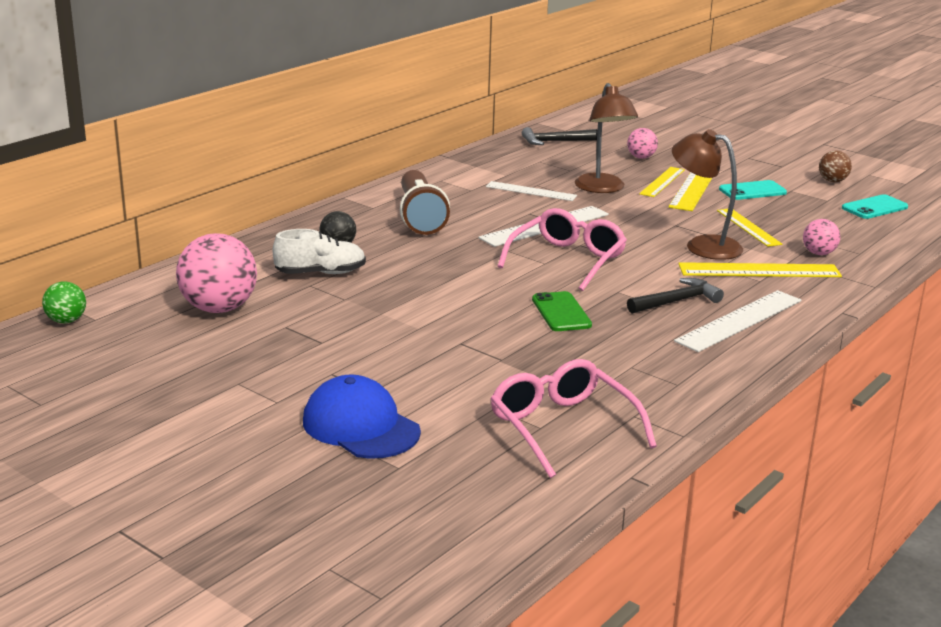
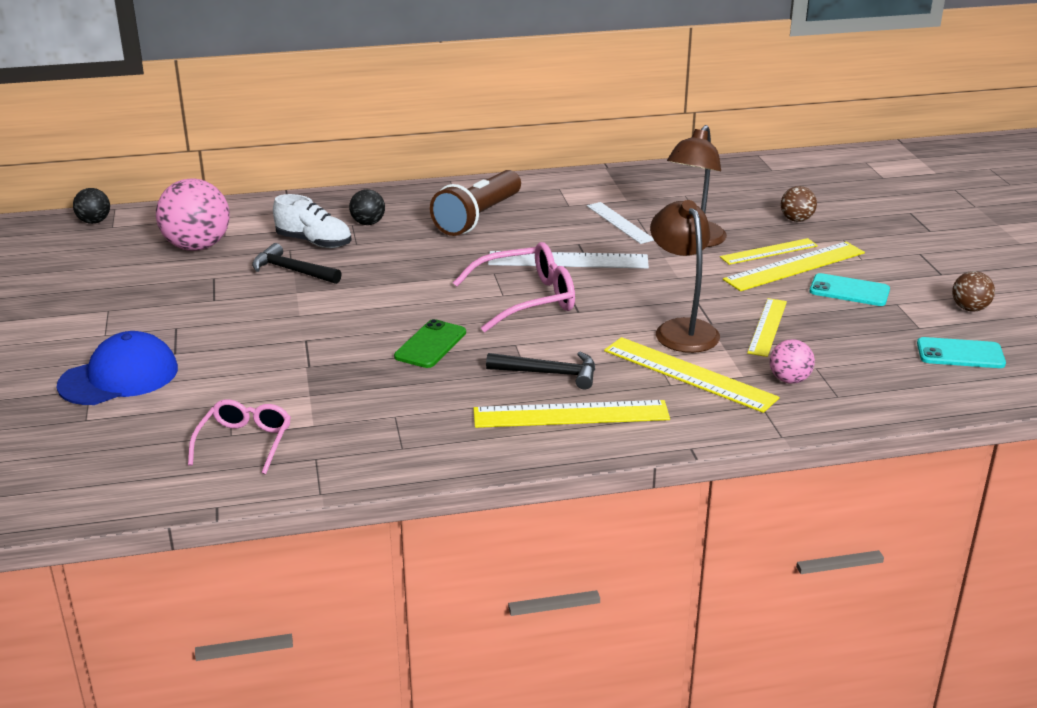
camera: 40 degrees right, 5 degrees up
green ball [42,281,86,323] -> black ball [73,188,110,224]
blue cap [303,375,421,459] -> blue cap turned 60 degrees clockwise [57,331,178,405]
pink glasses [490,359,657,478] -> pink glasses [188,399,291,475], size x0.66
black hammer [522,127,597,145] -> black hammer moved to [252,243,342,284]
pink ball [627,128,658,159] -> brown ball [781,186,817,222]
white ruler [674,290,801,352] -> yellow ruler [473,400,670,428]

